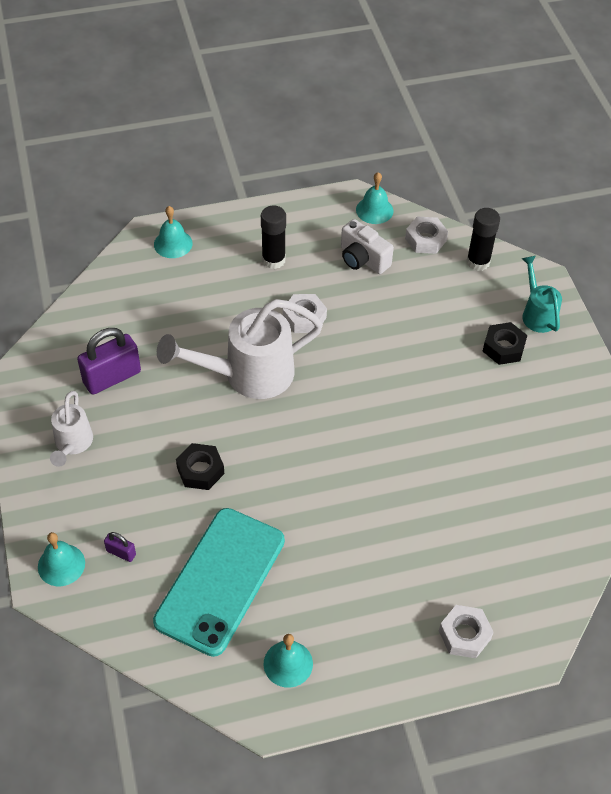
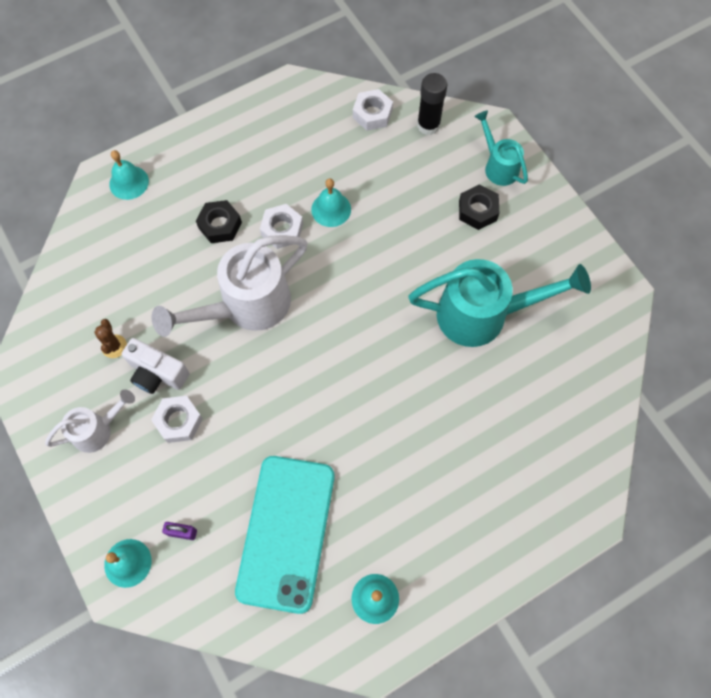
camera: 15 degrees left, 15 degrees up
white watering can [50,391,93,467] -> white watering can turned 105 degrees counterclockwise [45,389,135,453]
purple padlock [77,328,141,394] -> brown cactus [94,319,127,358]
black nut [176,443,224,490] -> black nut moved to [196,200,242,243]
black glue stick [261,205,286,269] -> none
white camera [341,219,394,274] -> white camera moved to [122,338,189,394]
turquoise bell [356,172,394,224] -> turquoise bell moved to [311,178,351,227]
white nut [439,605,494,658] -> white nut moved to [151,396,203,443]
none -> turquoise watering can [409,259,591,347]

